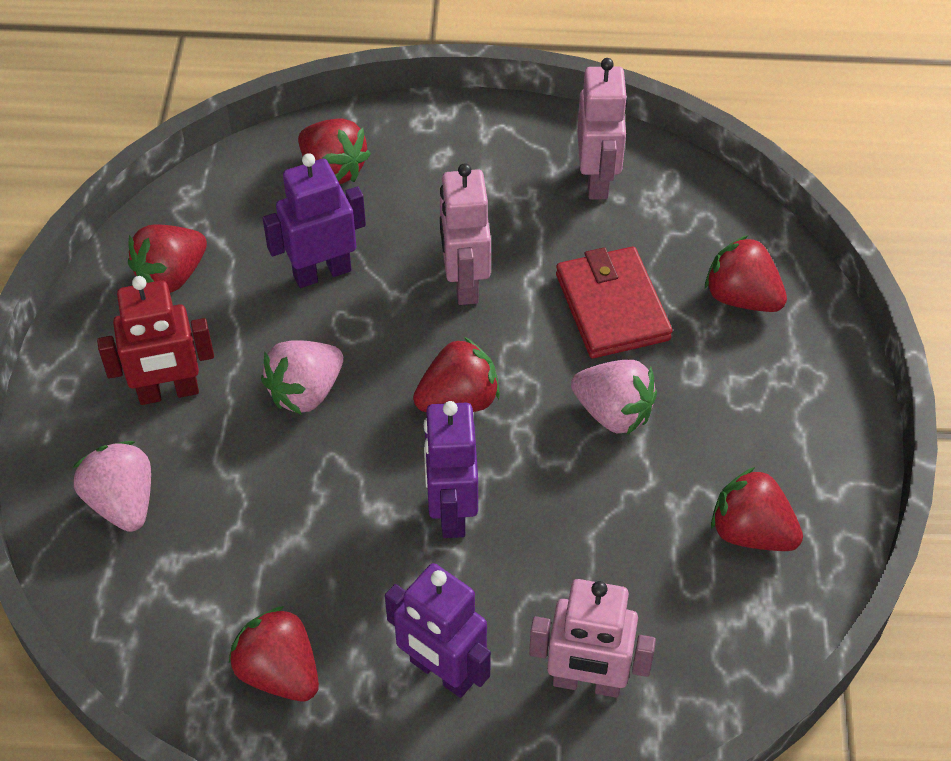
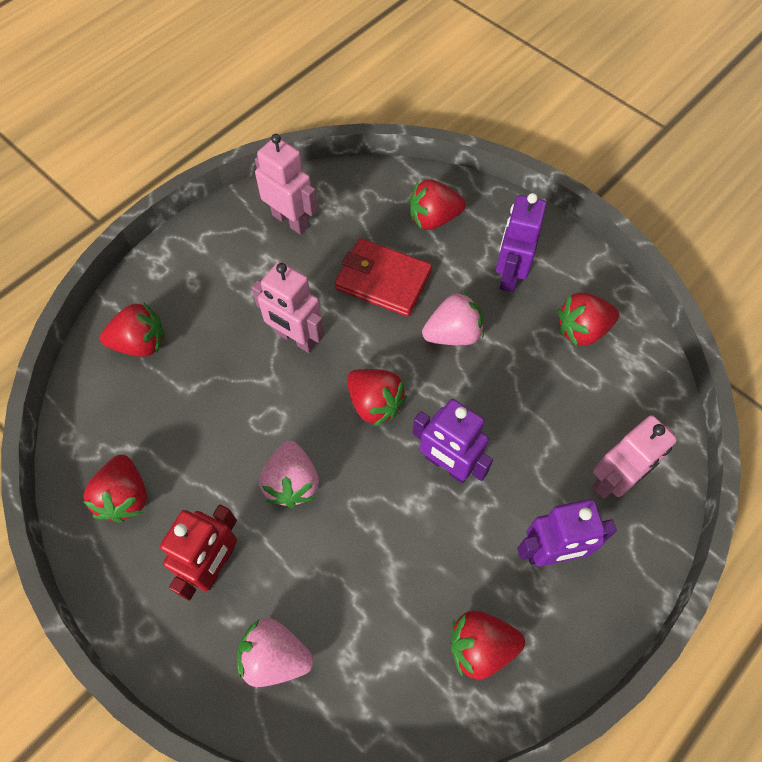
camera: 50 degrees left, 10 degrees up
purple robot [263,153,366,288] -> purple robot moved to [496,193,547,292]
red strawberry [413,337,500,412] -> red strawberry turned 120 degrees clockwise [347,369,407,426]

